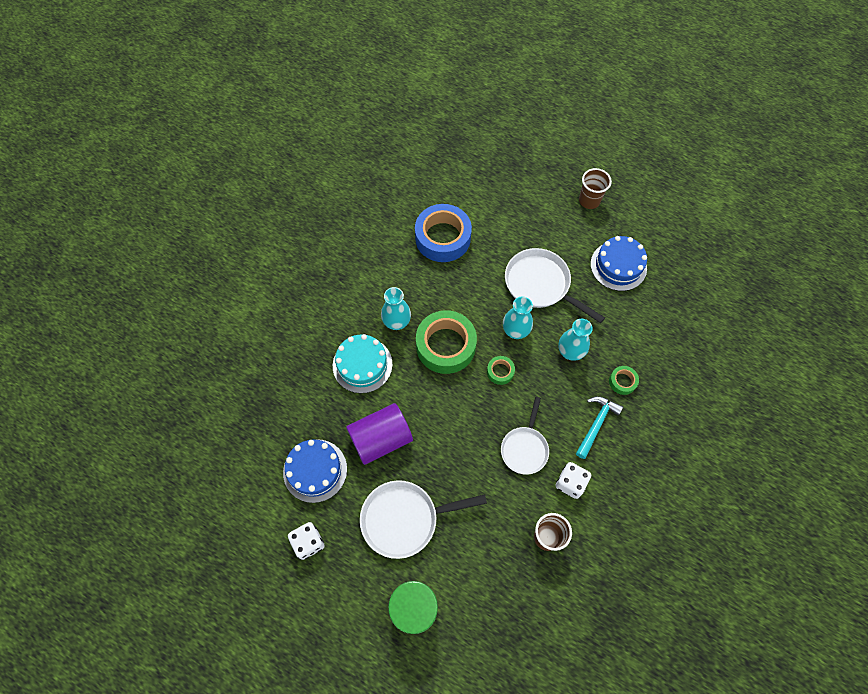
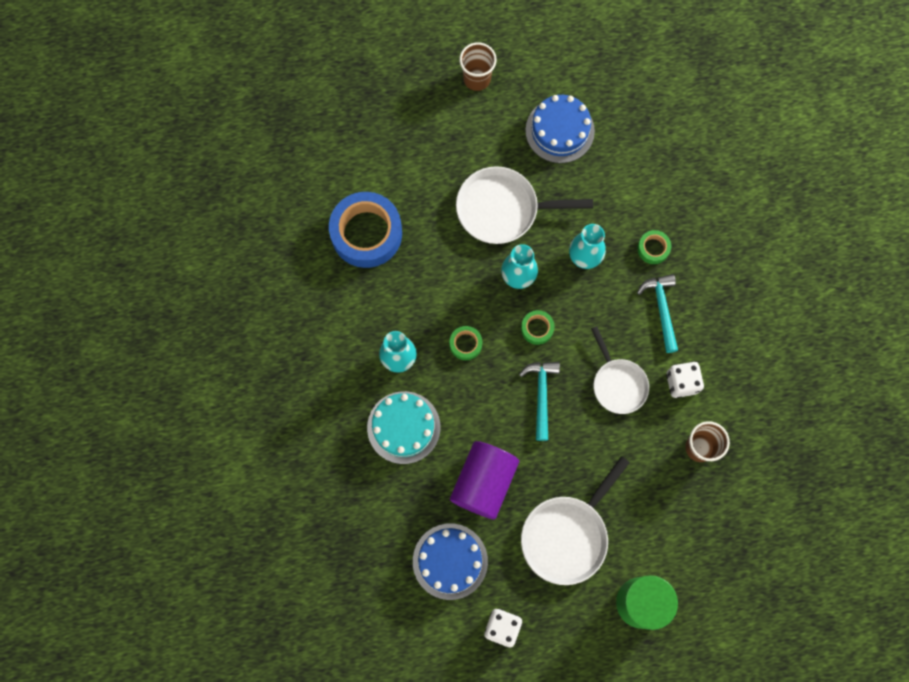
camera: 40 degrees left, 10 degrees up
green tape [416,310,477,374] -> green tape [449,326,482,360], size x0.45
none -> turquoise hammer [519,362,560,441]

